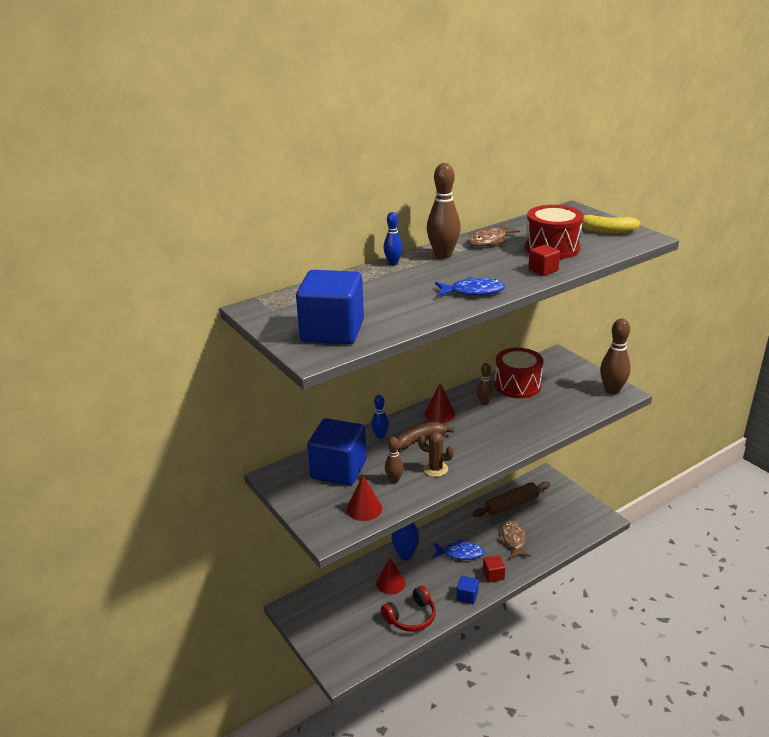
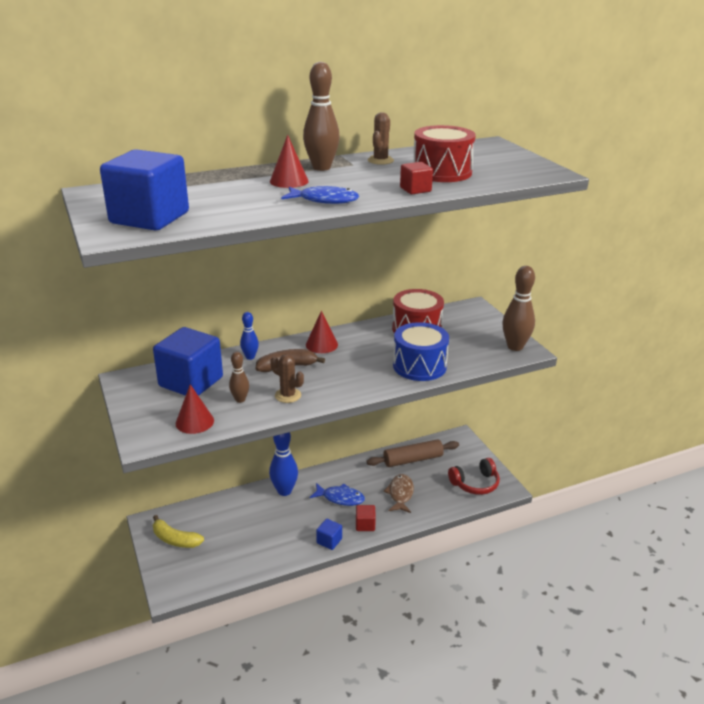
camera: 10 degrees right, 0 degrees up
red cone [376,558,406,594] -> red cone moved to [270,135,309,188]
red headphones [381,586,436,632] -> red headphones moved to [448,458,500,495]
blue bowling pin [383,212,403,265] -> none
brown fish [467,224,520,246] -> brown cactus [368,112,394,165]
brown bowling pin [477,363,493,405] -> none
yellow banana [582,215,640,234] -> yellow banana moved to [153,515,204,548]
none -> blue drum [393,322,449,381]

